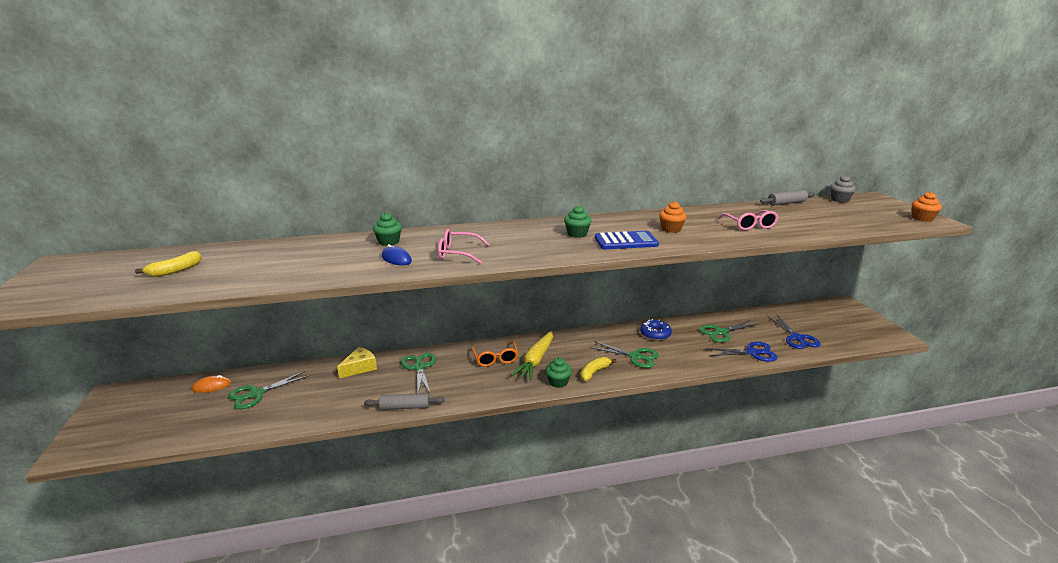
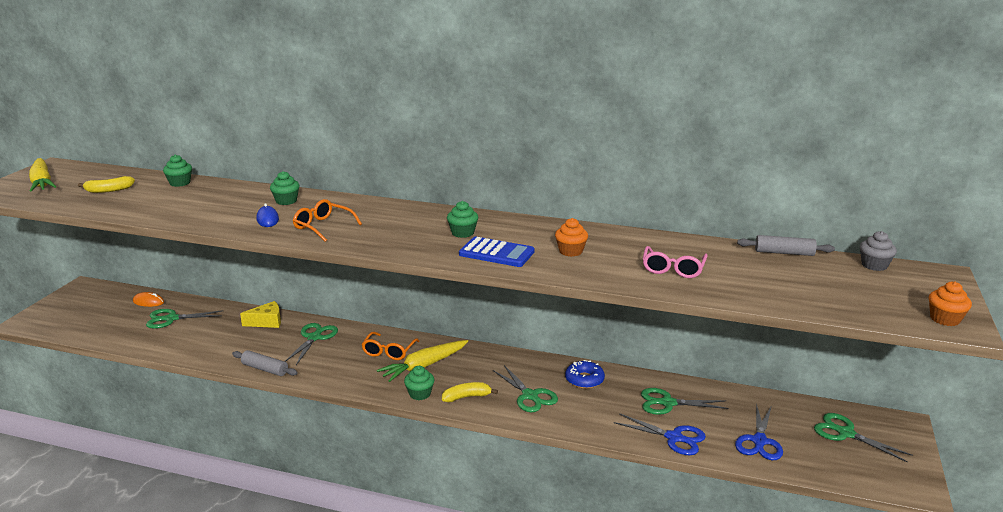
camera: 30 degrees right, 0 degrees up
pink glasses [438,229,489,264] -> orange glasses [293,199,362,242]
none -> yellow carrot [29,158,56,192]
none -> green cupcake [163,154,192,187]
none -> green scissors [814,413,913,463]

